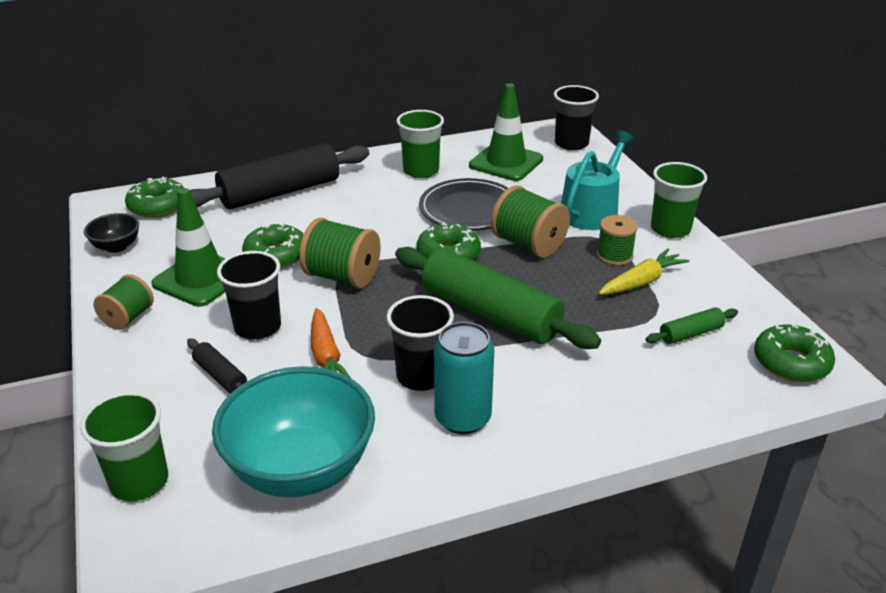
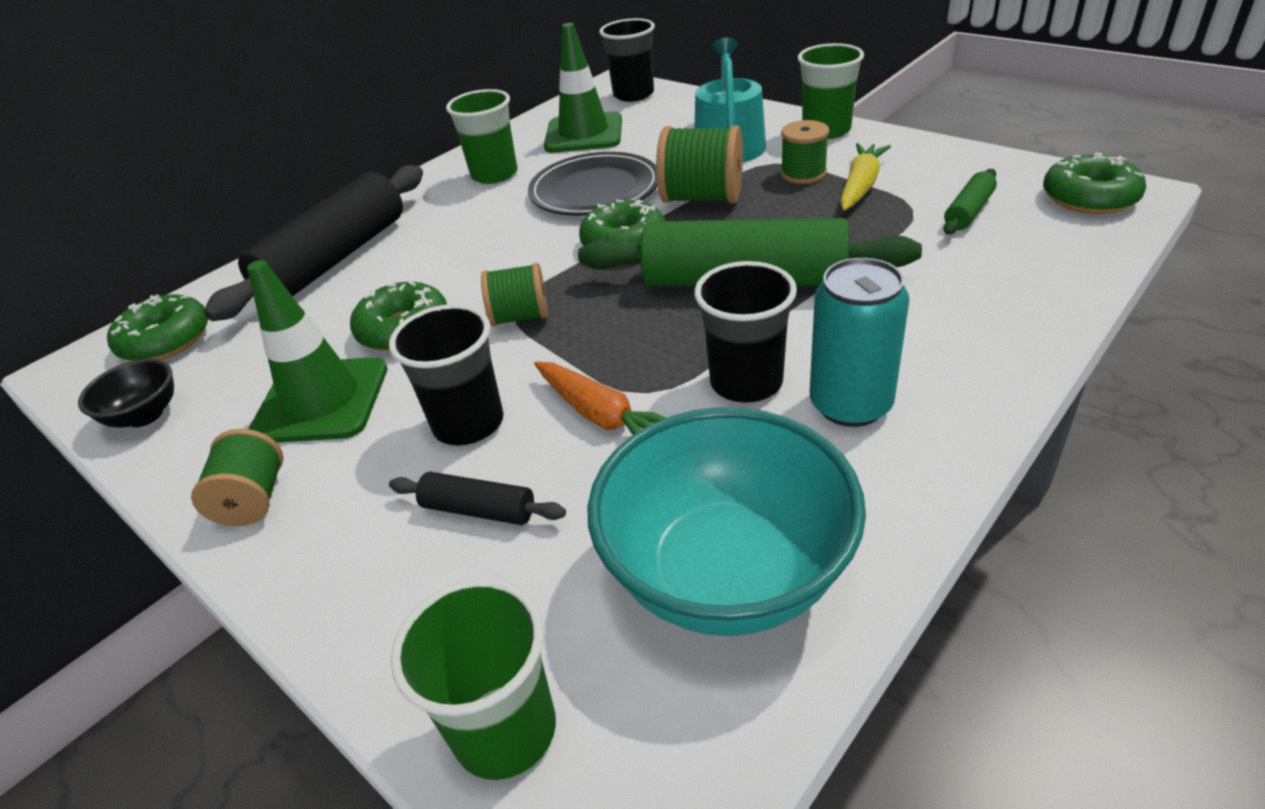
camera: 25 degrees left, 5 degrees up
green spool [299,218,381,288] -> green spool [481,263,548,326], size x0.64

